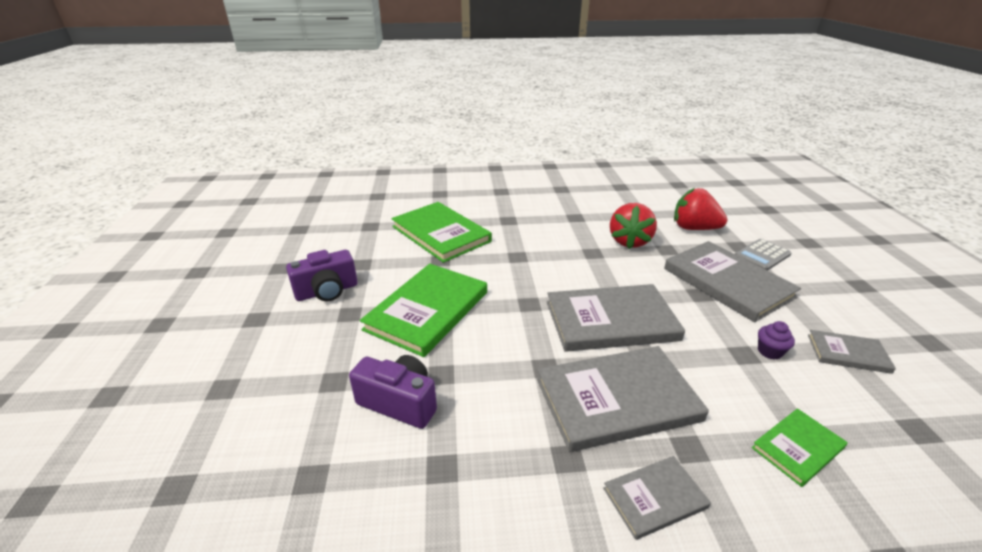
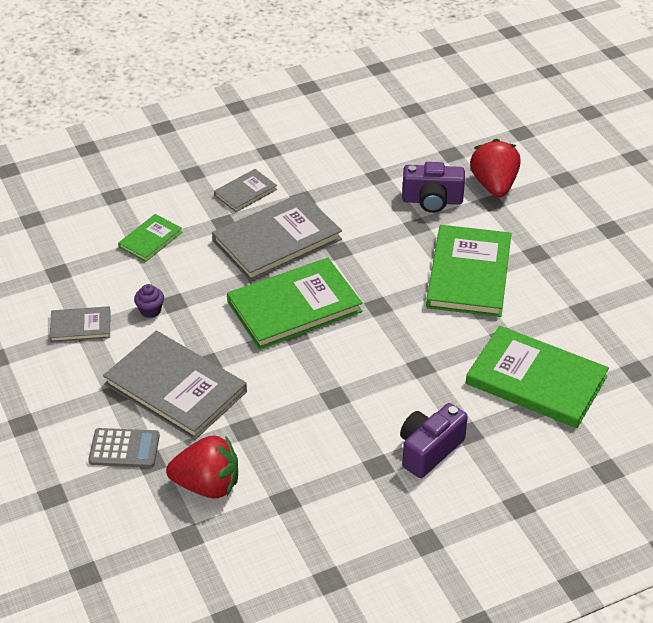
camera: 160 degrees right, 10 degrees up
purple camera [286,250,358,301] -> purple camera moved to [400,403,468,478]
grey book [547,284,685,352] -> green book [227,258,363,349]
red strawberry [610,203,657,249] -> red strawberry moved to [470,139,521,197]
grey calculator [735,239,791,271] -> grey calculator turned 60 degrees clockwise [88,428,160,468]

